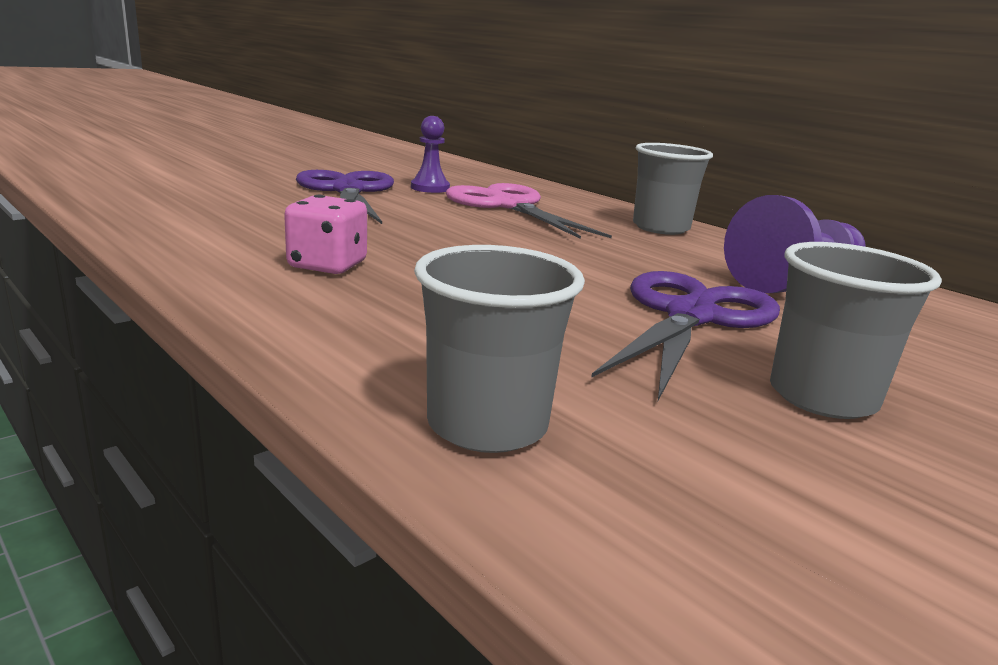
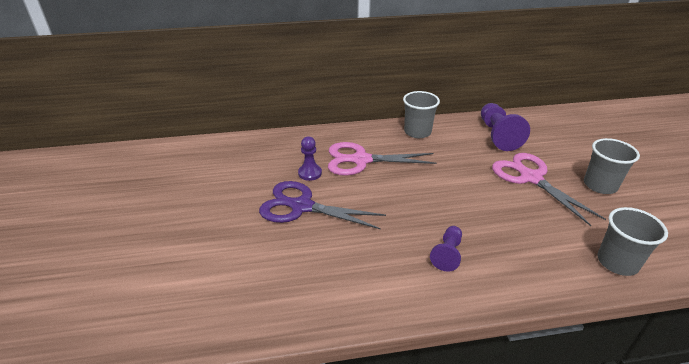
camera: 55 degrees left, 15 degrees up
pink dice [284,195,367,274] -> purple pawn [430,226,462,272]
purple scissors [591,271,780,400] -> pink scissors [492,153,606,226]

